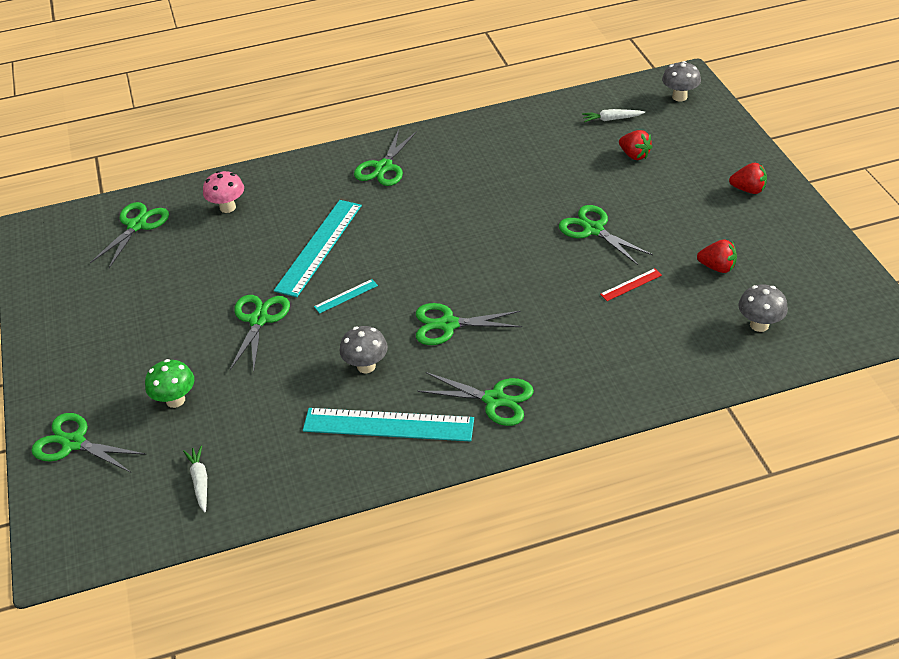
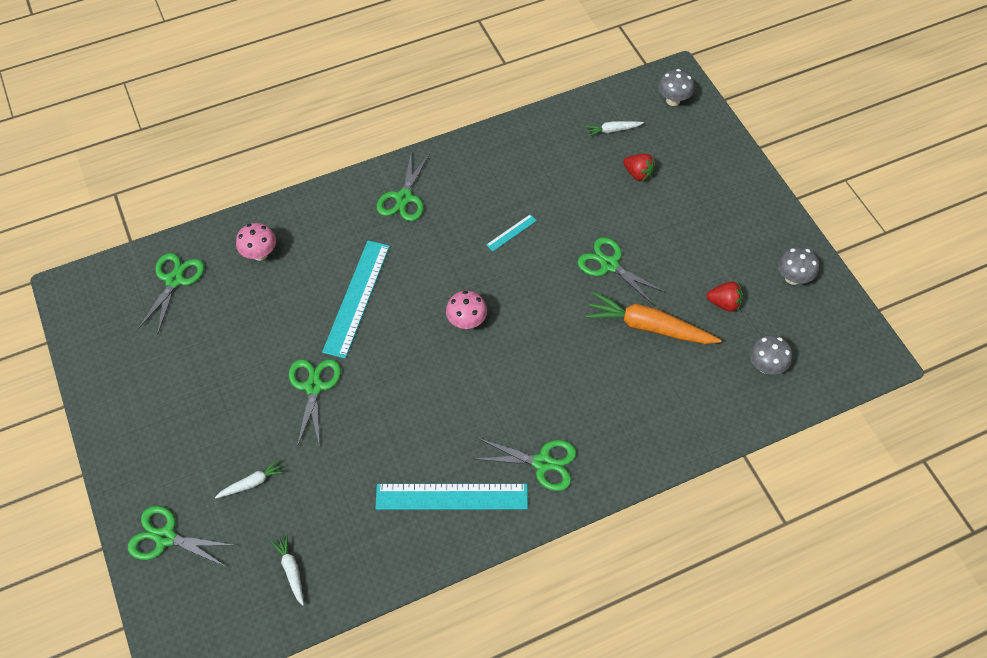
camera: 10 degrees left, 15 degrees up
green mushroom [145,359,194,408] -> white carrot [215,459,285,499]
turquoise ruler [314,279,378,314] -> turquoise ruler moved to [486,214,537,251]
grey mushroom [340,326,388,373] -> grey mushroom moved to [778,247,819,285]
green scissors [416,303,522,345] -> none
red ruler [600,268,662,301] -> orange carrot [586,292,722,344]
red strawberry [729,163,767,194] -> none
none -> pink mushroom [446,291,487,329]

